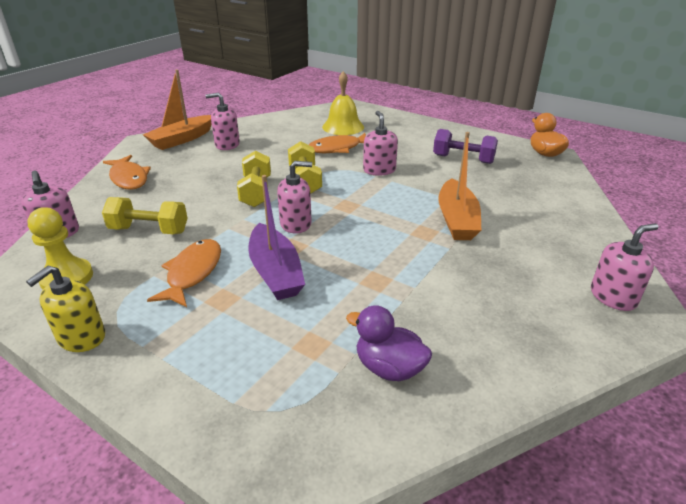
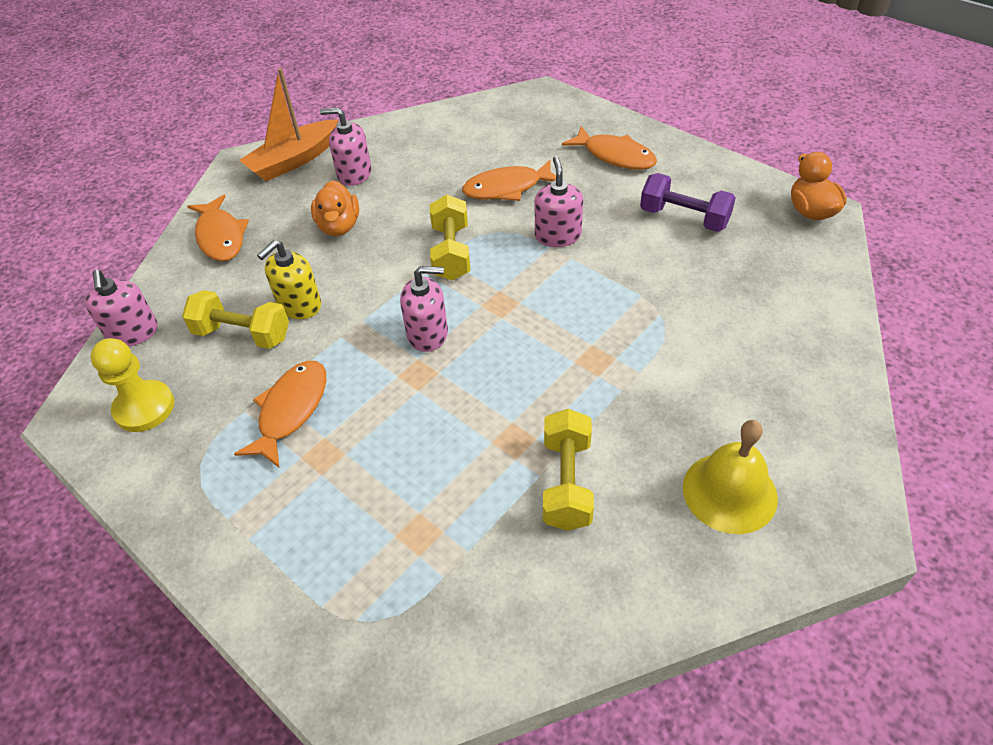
camera: 10 degrees right, 15 degrees up
yellow soap dispenser [26,266,105,352] -> yellow soap dispenser moved to [257,240,321,319]
yellow dumbbell [237,151,271,207] -> yellow dumbbell moved to [543,409,594,531]
purple boat [248,175,305,300] -> none
yellow bell [322,71,364,135] -> yellow bell moved to [683,420,778,534]
purple duck [346,305,432,381] -> none
orange boat [439,132,481,240] -> none
pink soap dispenser [591,223,659,311] -> none
none -> orange duck [311,180,359,236]
none -> orange fish [562,126,657,170]

